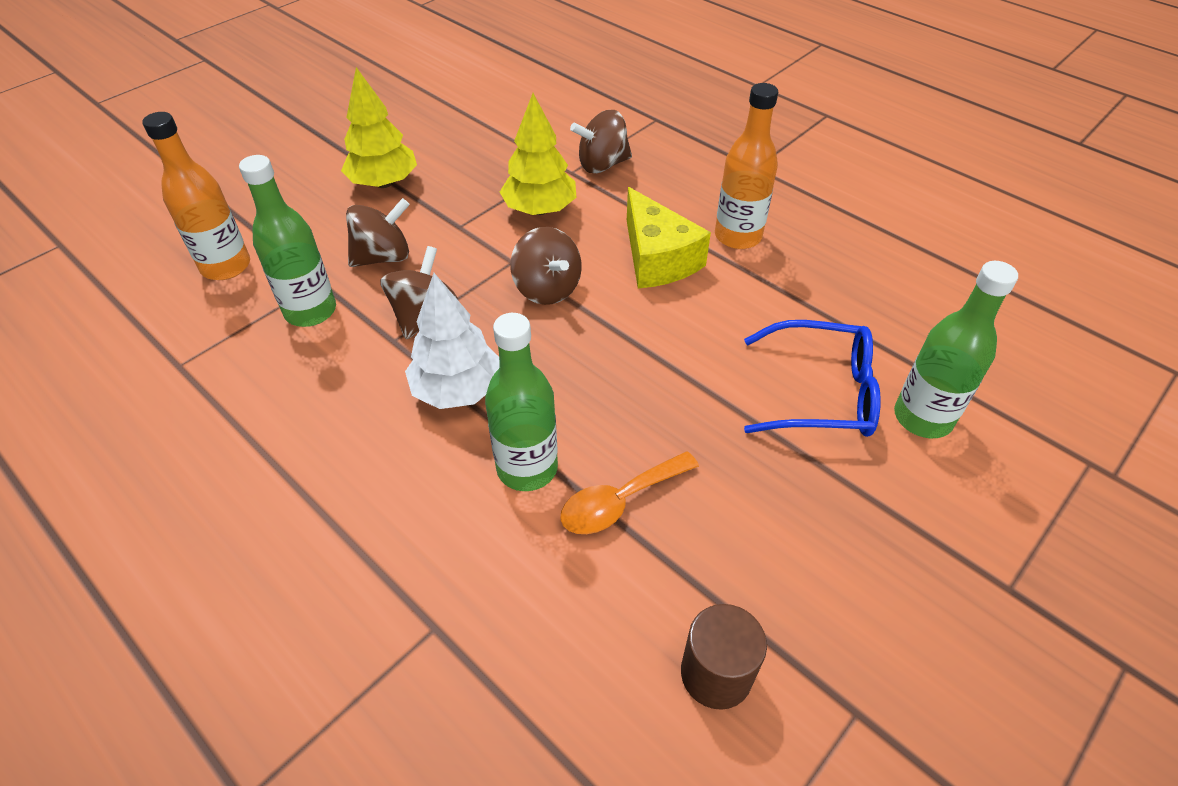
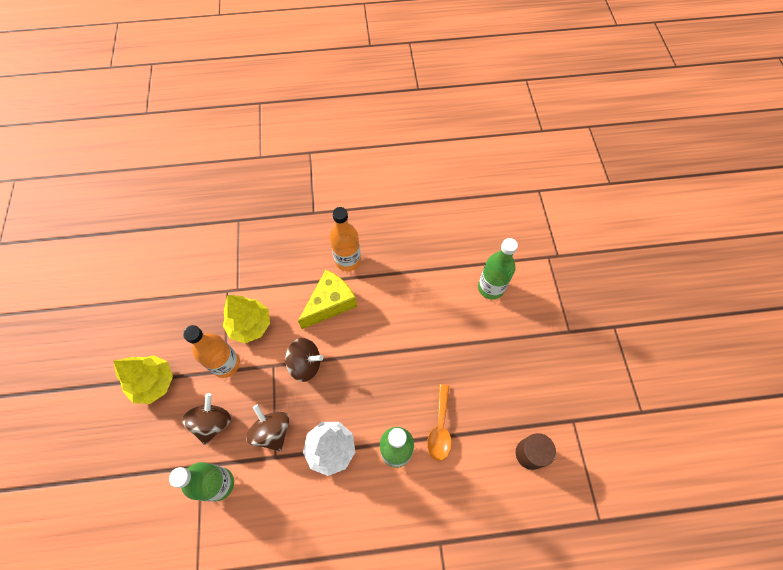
camera: 50 degrees left, 15 degrees up
orange bottle [142,112,250,280] -> orange bottle moved to [183,325,240,378]
brown spinning top [570,110,632,173] -> none
yellow cheese [627,187,711,288] -> yellow cheese turned 60 degrees counterclockwise [298,270,357,329]
blue glasses [744,320,881,437] -> none

